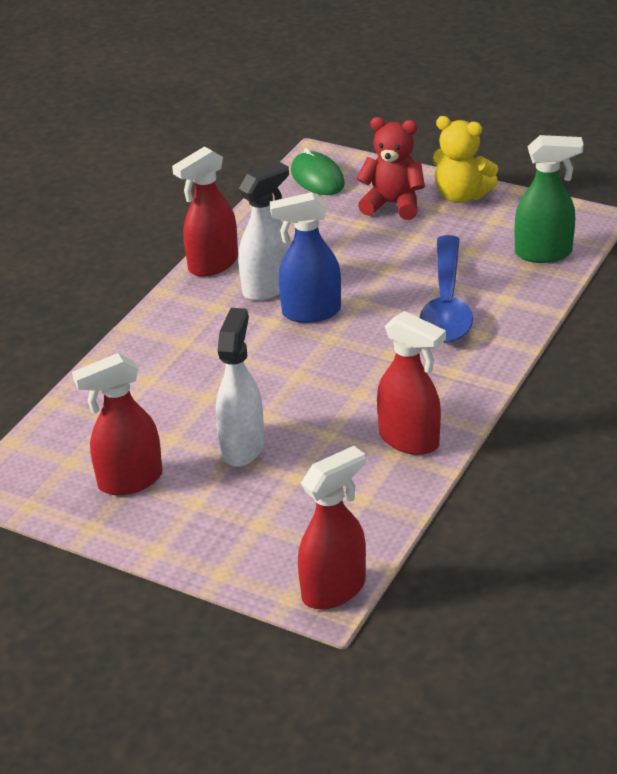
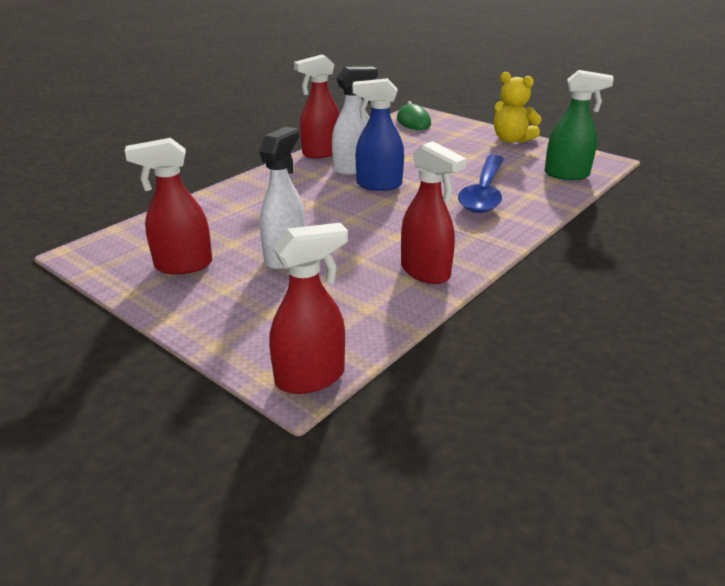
camera: 10 degrees right, 5 degrees down
red teddy bear [356,117,425,220] -> none

